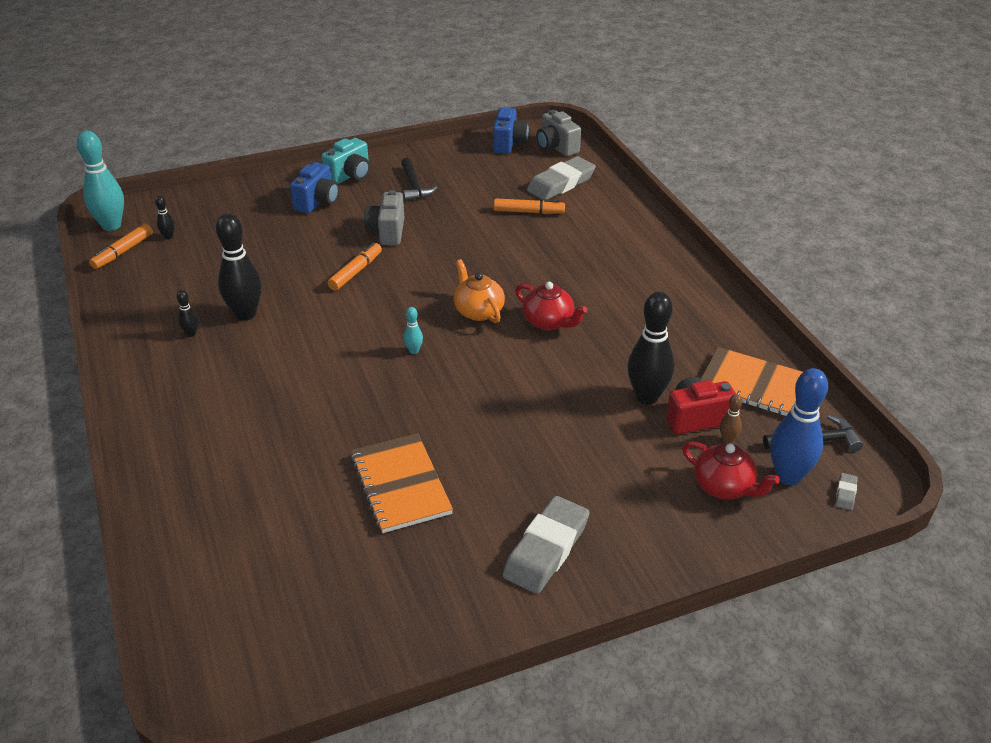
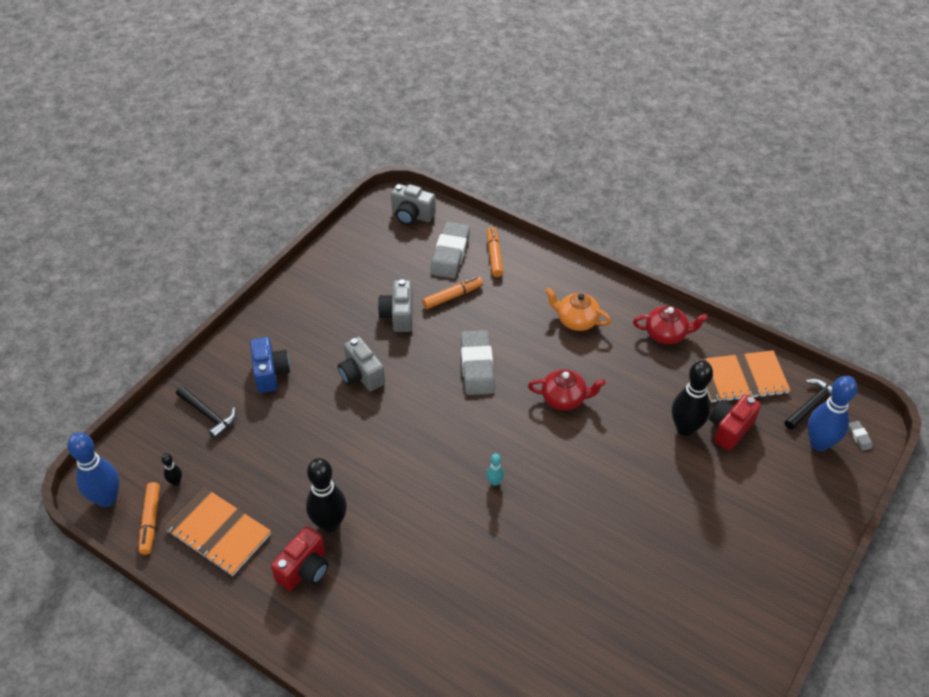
camera: 35 degrees left, 10 degrees up
turquoise bowling pin [77,131,124,231] -> blue bowling pin [67,432,120,507]
black bowling pin [177,290,198,337] -> red camera [271,526,329,591]
turquoise camera [321,138,370,184] -> none
orange marker [327,242,382,291] -> orange marker moved to [487,226,503,277]
orange notebook [351,433,453,533] -> orange notebook moved to [165,487,271,576]
black hammer [401,158,438,201] -> black hammer moved to [176,386,236,439]
orange teapot [453,259,505,323] -> orange teapot moved to [545,288,612,331]
blue camera [493,108,529,154] -> none
grey eraser [503,496,590,594] -> grey eraser moved to [461,330,494,395]
red teapot [682,441,780,499] -> red teapot moved to [633,306,708,344]
brown bowling pin [720,394,742,443] -> none
none -> grey camera [378,279,413,332]

